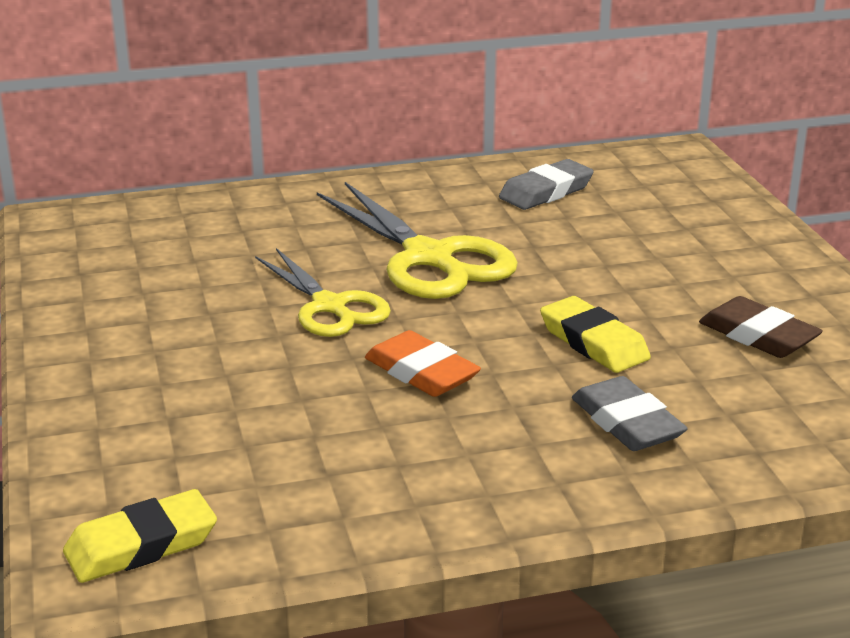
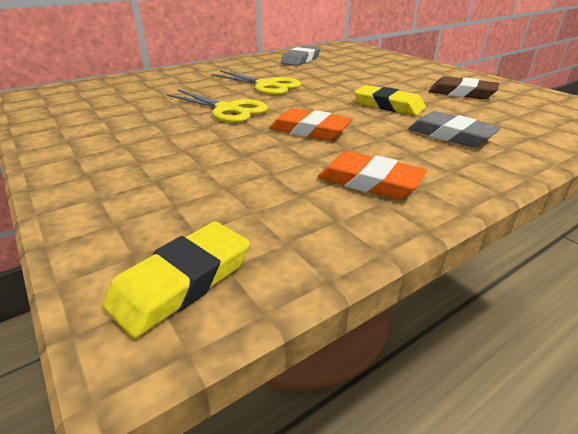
camera: 20 degrees left, 5 degrees up
yellow scissors [317,182,518,299] -> yellow scissors [211,70,301,95], size x0.66
none -> orange eraser [318,151,427,199]

